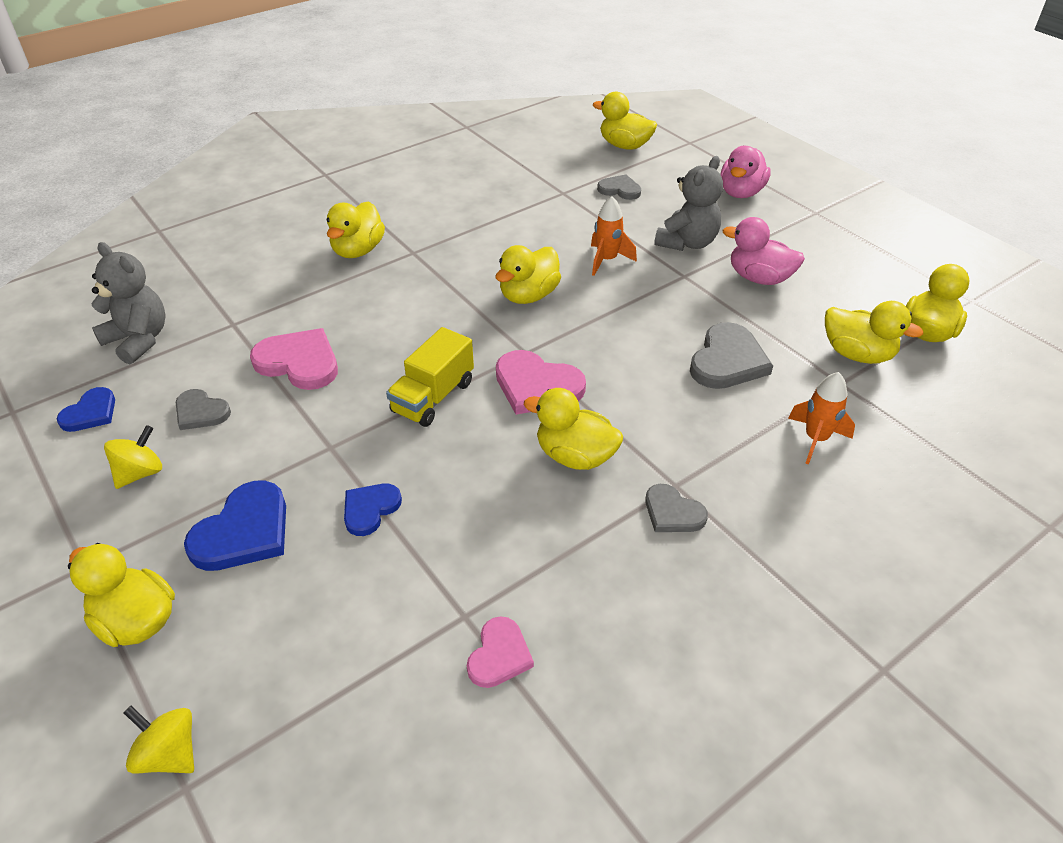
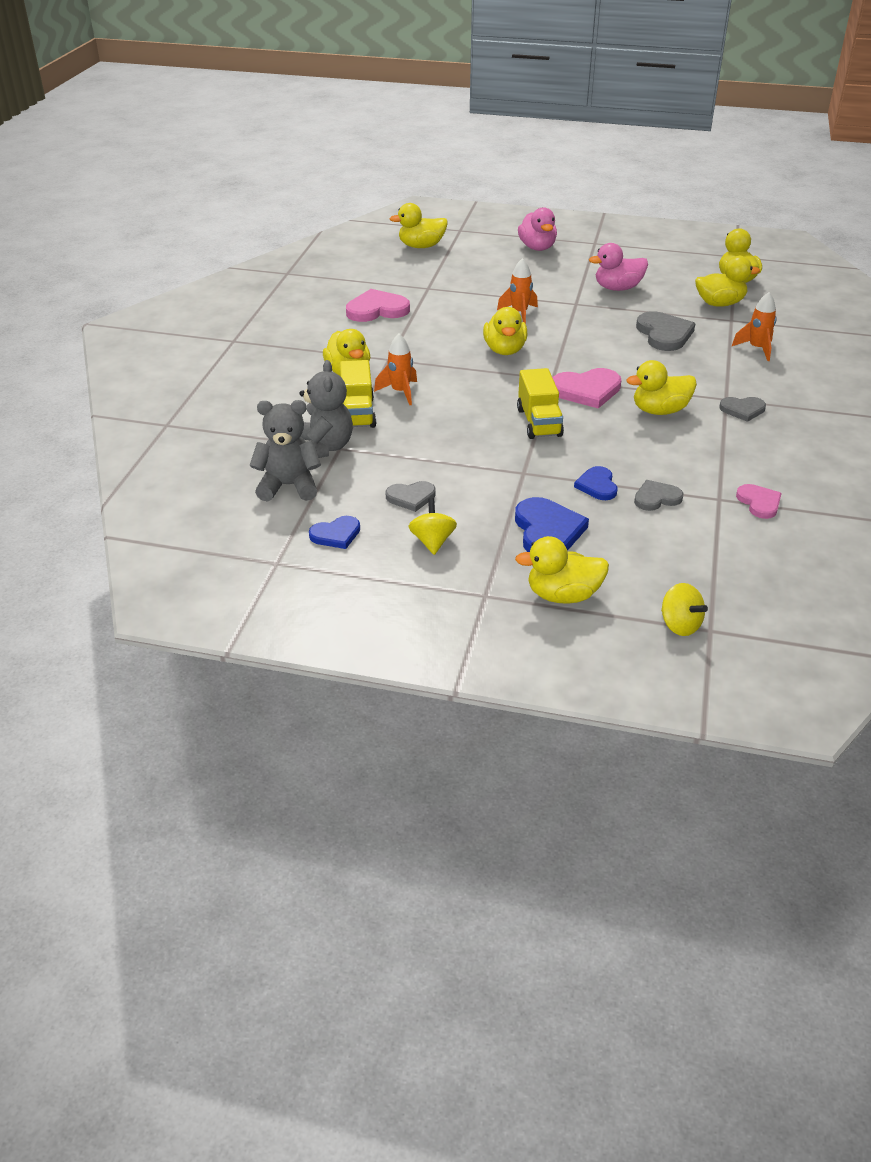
camera: 40 degrees left, 5 degrees down
blue heart [57,387,115,432] -> blue heart turned 75 degrees clockwise [309,516,360,549]
yellow spinning top [124,706,194,773] -> yellow spinning top turned 120 degrees counterclockwise [661,583,708,636]
pink heart [250,328,338,390] -> pink heart moved to [346,289,410,322]
grey heart [597,175,641,200] -> grey heart moved to [634,480,684,511]
grey teddy bear [654,156,723,251] -> grey teddy bear moved to [300,360,353,458]
none -> yellow truck [340,360,377,428]
none -> orange rocket [374,334,417,405]

